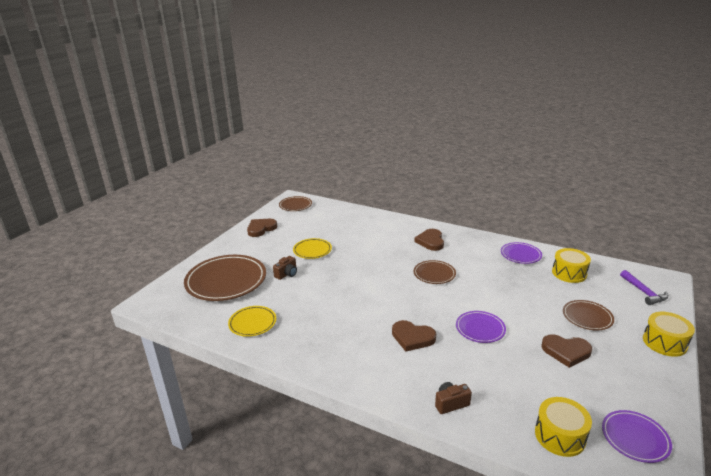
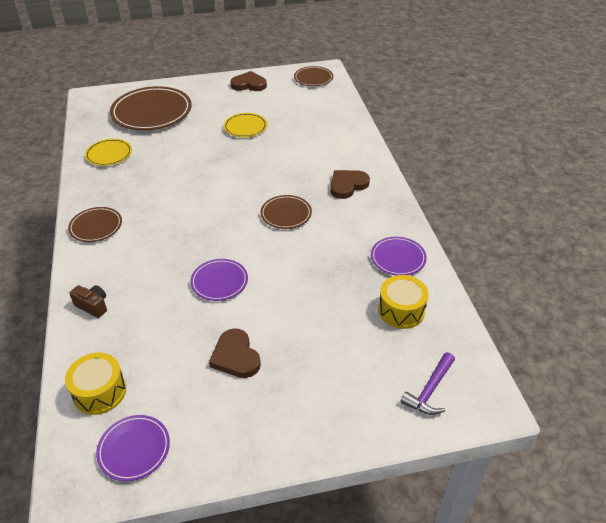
camera: 50 degrees right, 15 degrees up
brown camera [273,256,297,280] -> none
brown heart [392,320,436,352] -> none
brown plate [563,300,614,331] -> brown plate moved to [68,207,122,242]
yellow drum [643,312,695,357] -> none

